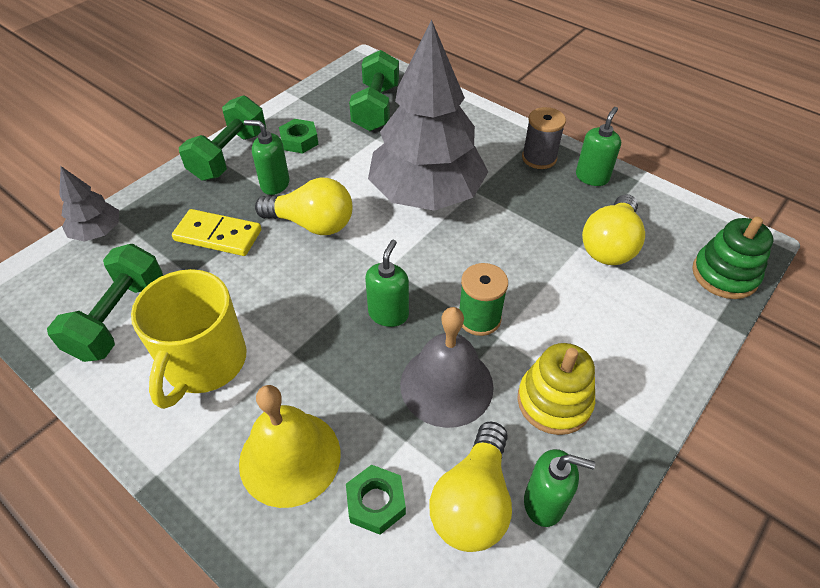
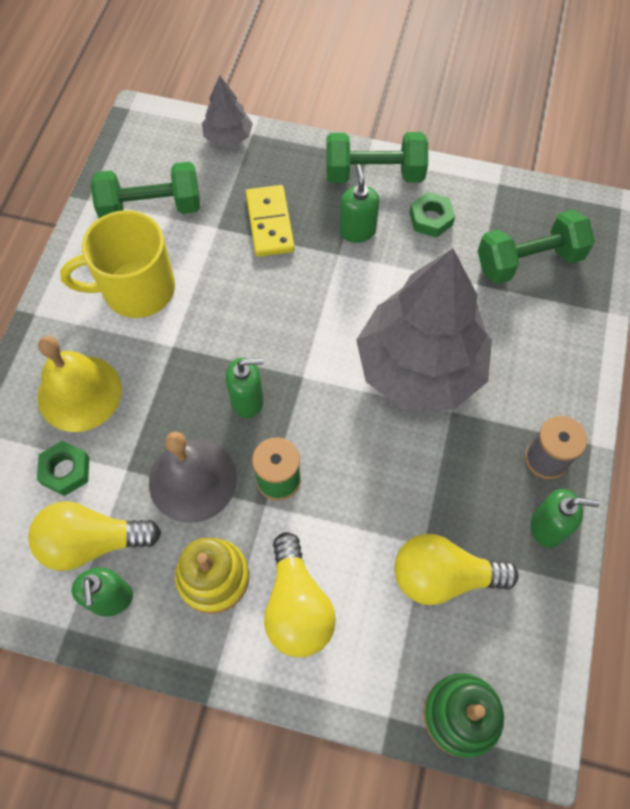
camera: 65 degrees right, 15 degrees up
yellow light bulb [255,178,352,235] -> yellow light bulb moved to [264,532,336,657]

